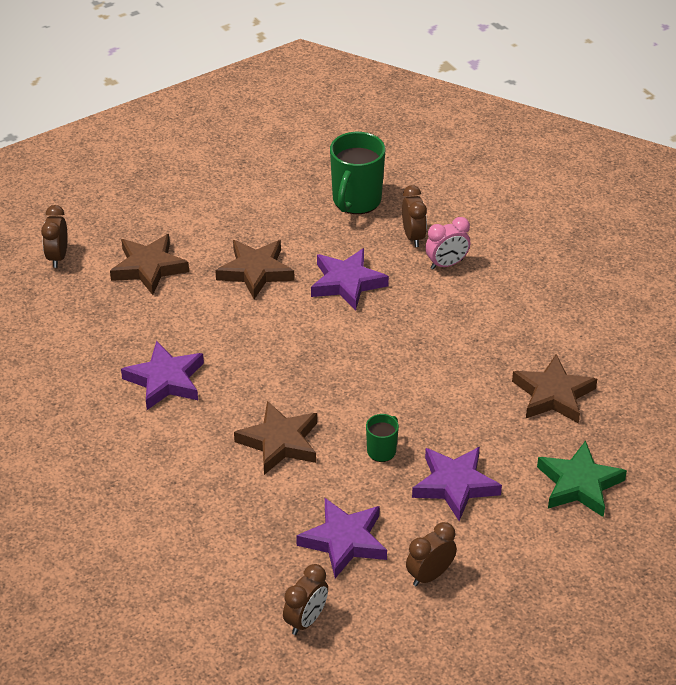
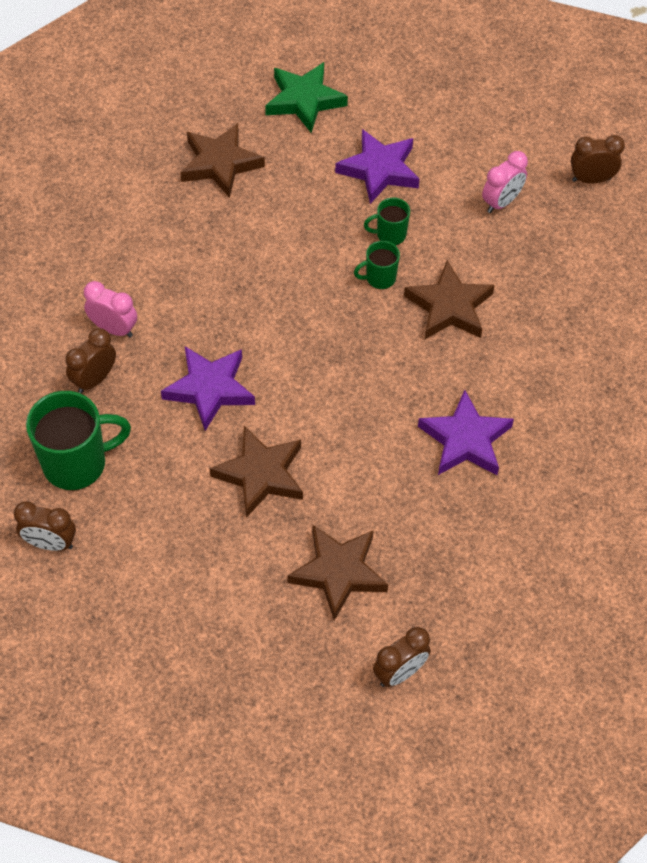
camera: 130 degrees left, 15 degrees up
purple star [296,498,387,578] -> pink clock [482,151,528,213]
brown clock [406,522,457,586] -> brown clock moved to [14,501,76,551]
none -> green mug [354,241,400,289]

